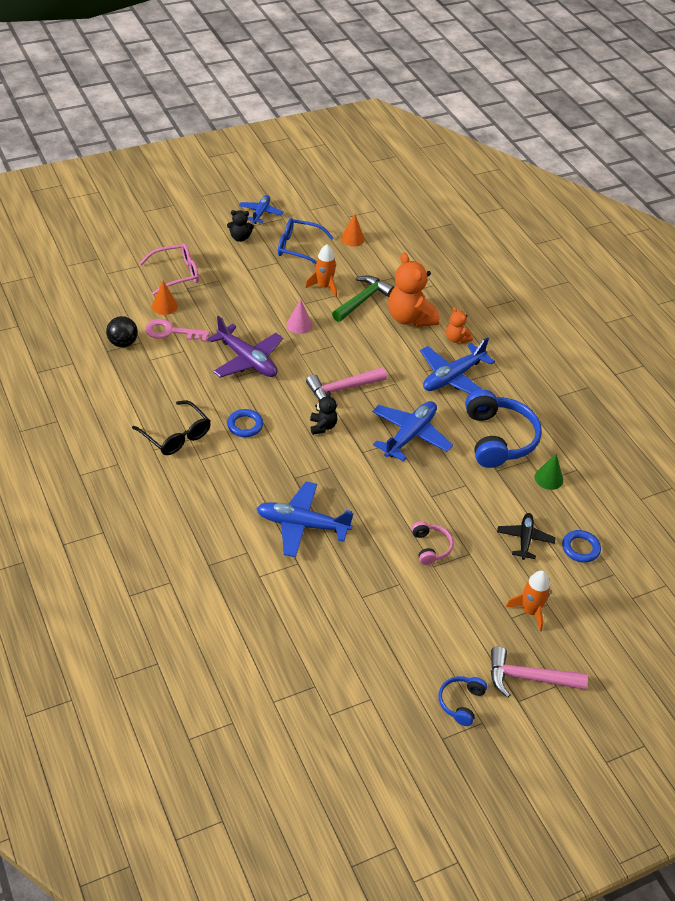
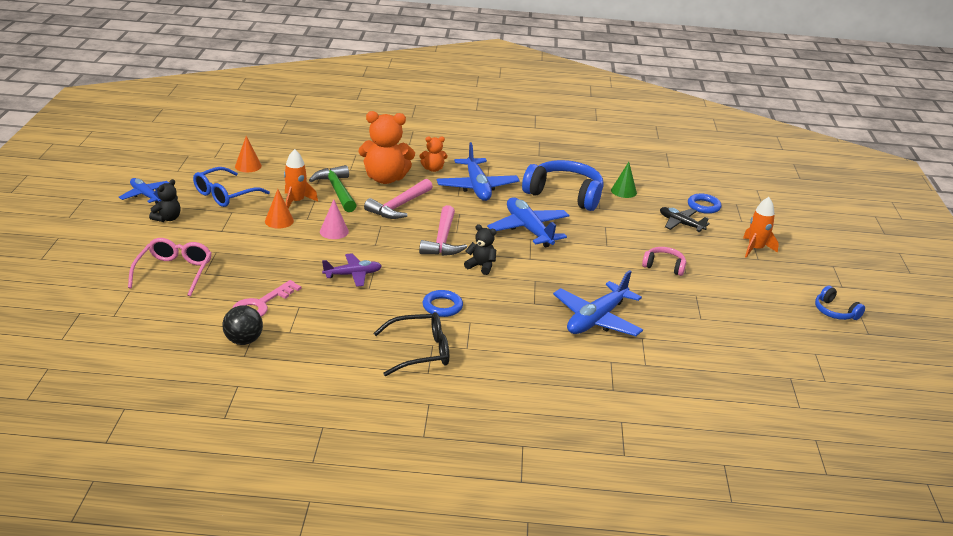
camera: 60 degrees left, 15 degrees down
orange cone [152,281,178,315] -> orange cone moved to [265,189,294,229]
purple plane [208,316,283,378] -> purple plane [322,253,382,287], size x0.61
pink hammer [491,646,588,698] -> pink hammer moved to [364,179,433,219]

